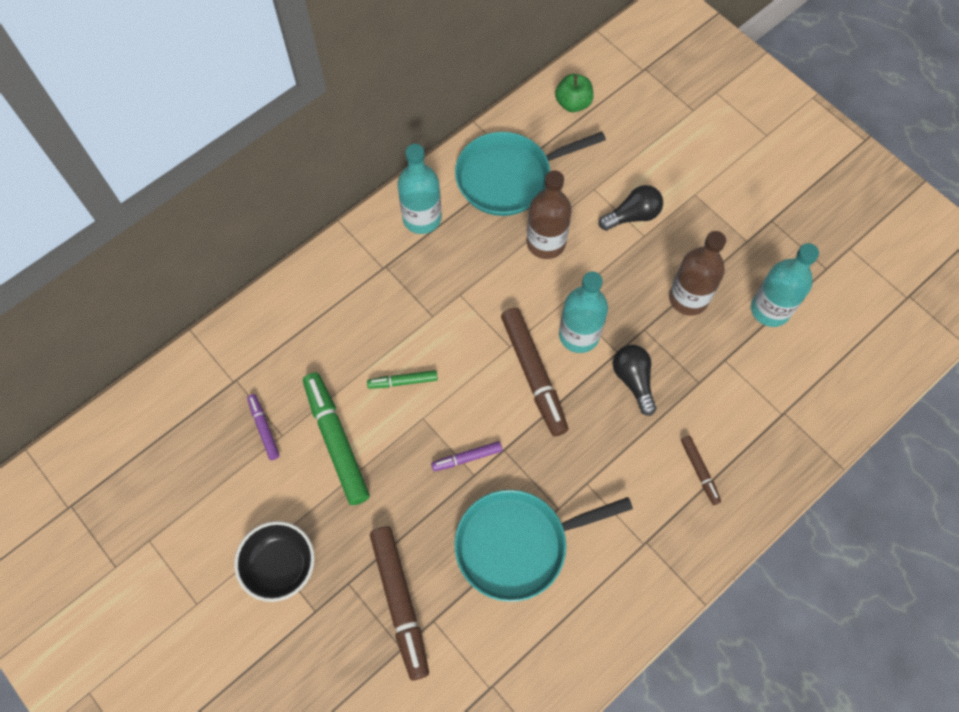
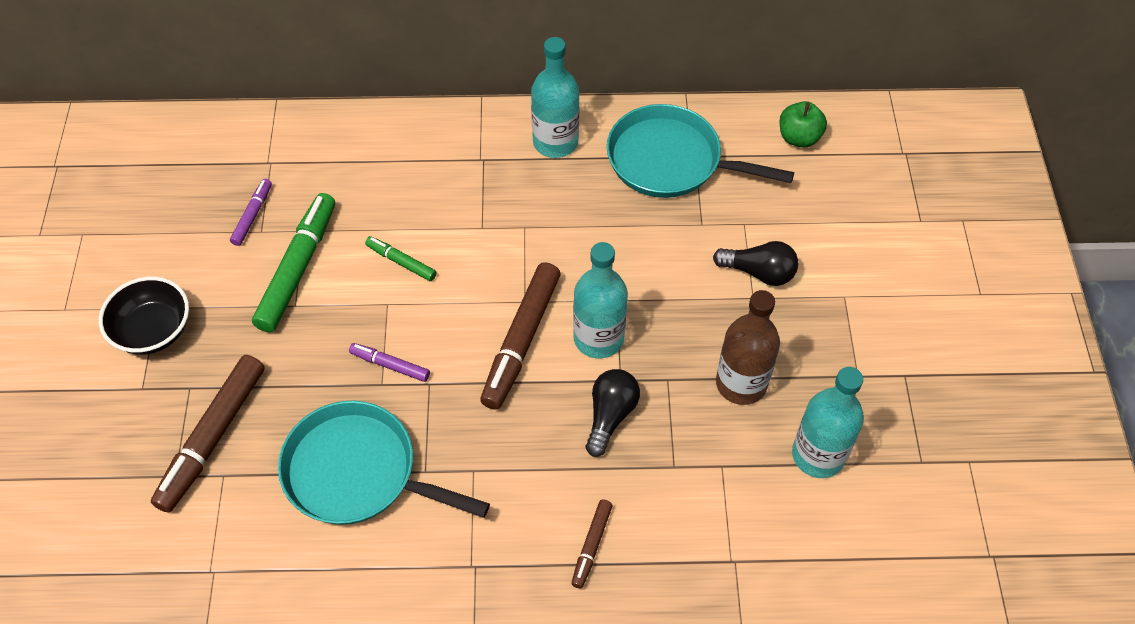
camera: 40 degrees right, 10 degrees down
brown bottle [527,170,572,259] -> none

